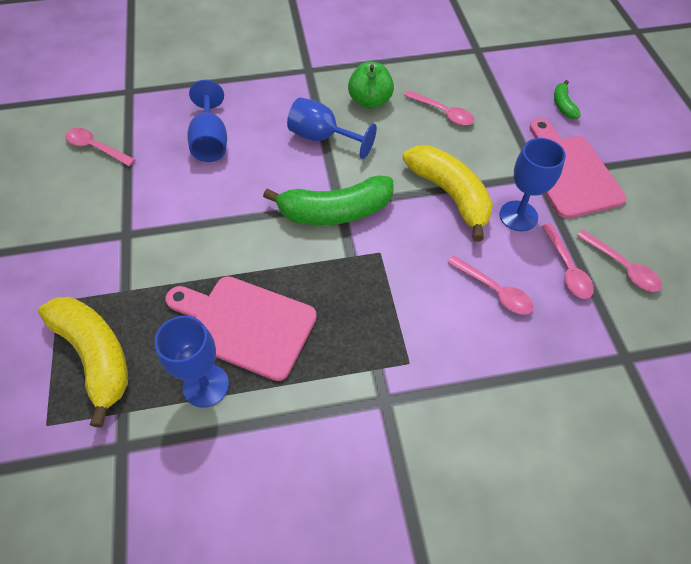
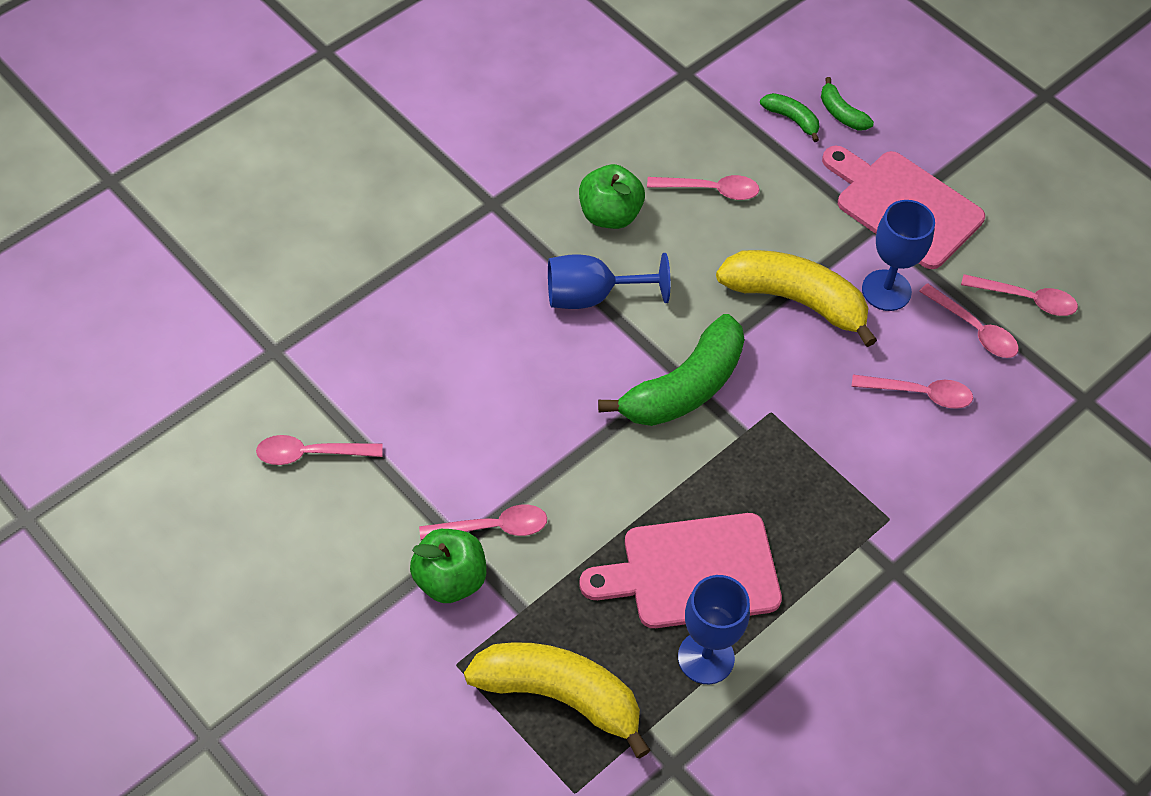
camera: 35 degrees left, 0 degrees up
blue goblet [188,80,227,162] -> none
none -> green apple [410,529,486,603]
none -> pink spoon [419,505,547,540]
none -> green banana [760,93,819,142]

